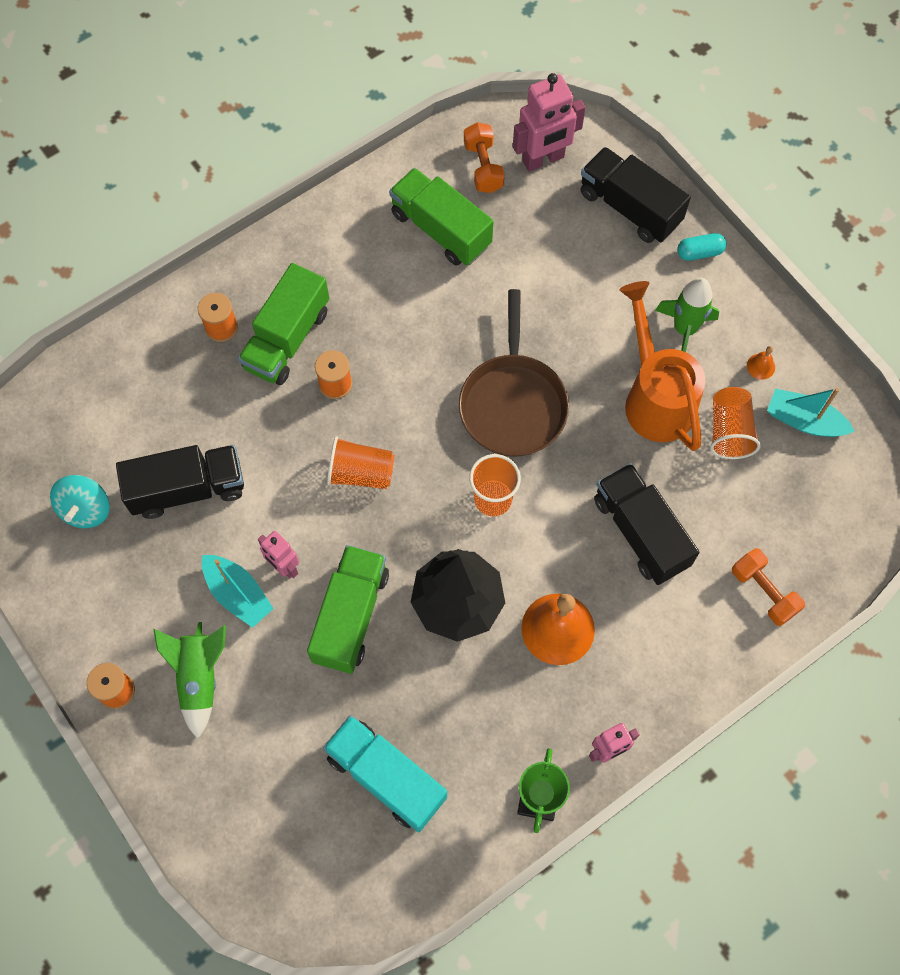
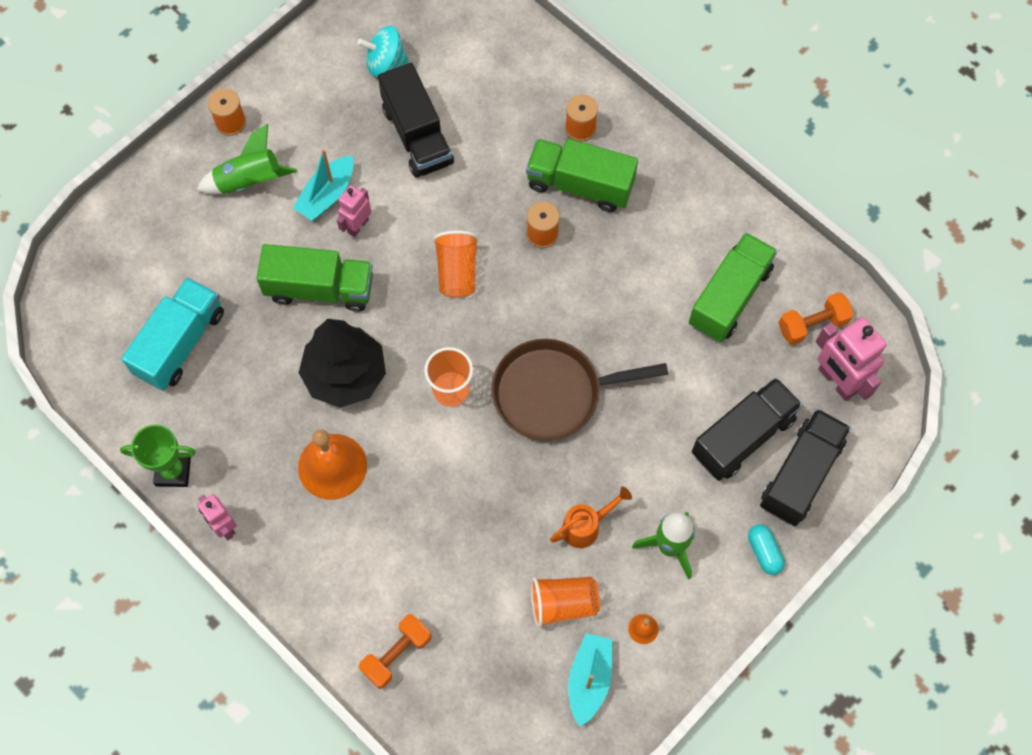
camera: 80 degrees right, 0 degrees up
black truck [594,463,700,585] -> black truck moved to [692,377,802,481]
orange watering can [619,281,705,451] -> orange watering can [550,487,632,548], size x0.51

